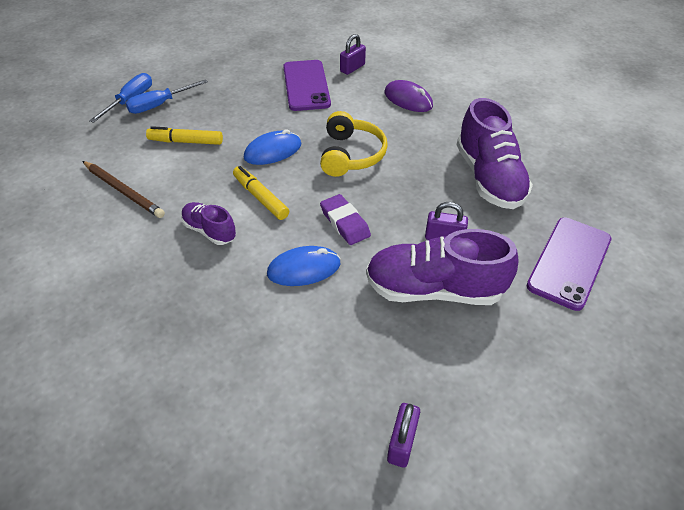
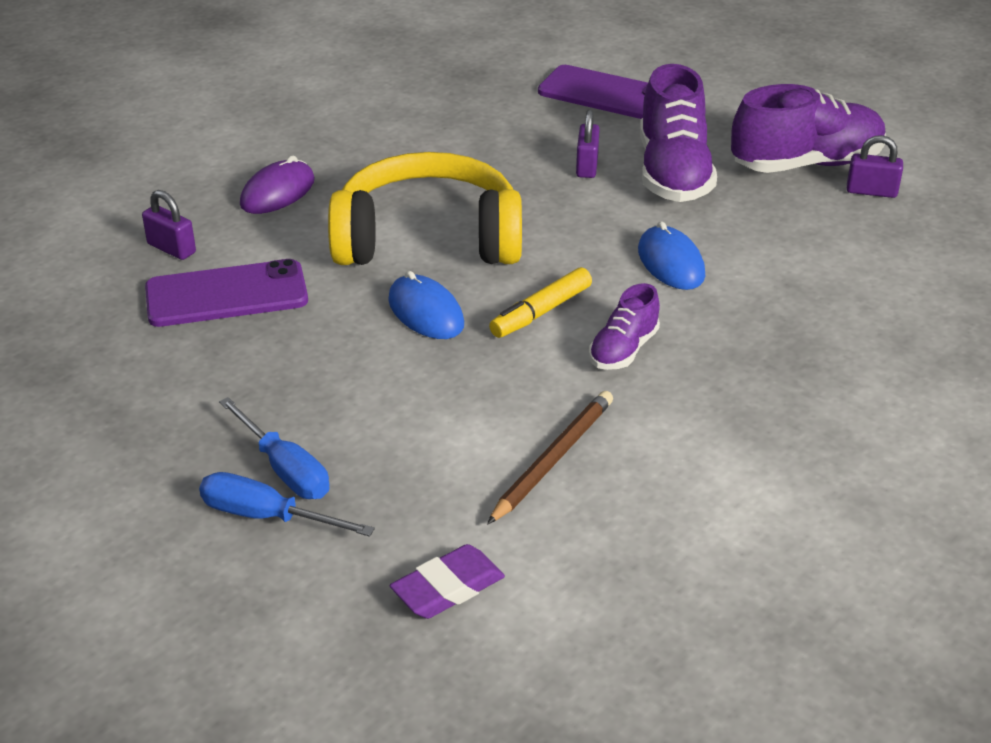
camera: 95 degrees left, 10 degrees down
yellow marker [146,126,223,145] -> none
yellow headphones [320,111,388,177] -> yellow headphones [328,152,522,265], size x1.63
purple eraser [320,194,371,245] -> purple eraser moved to [390,544,505,619]
purple shoe [457,98,533,209] -> purple shoe moved to [731,84,886,173]

